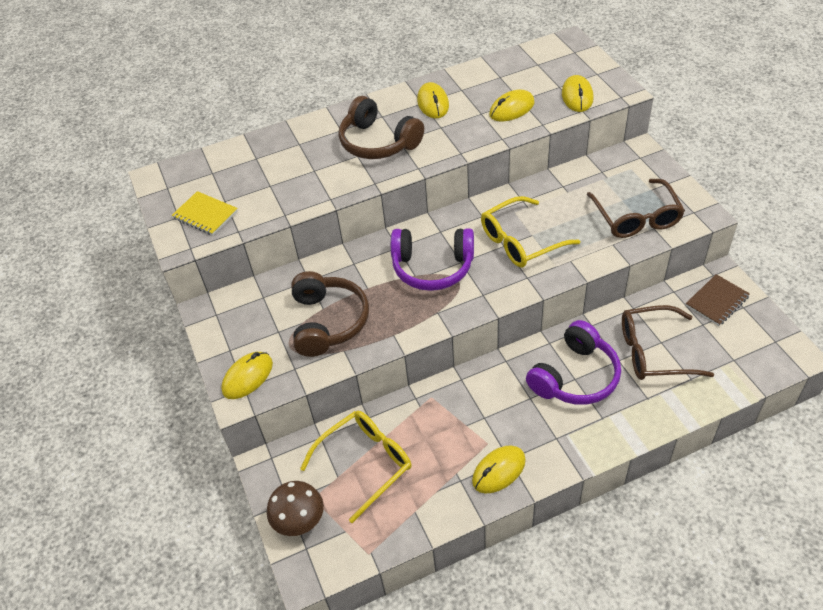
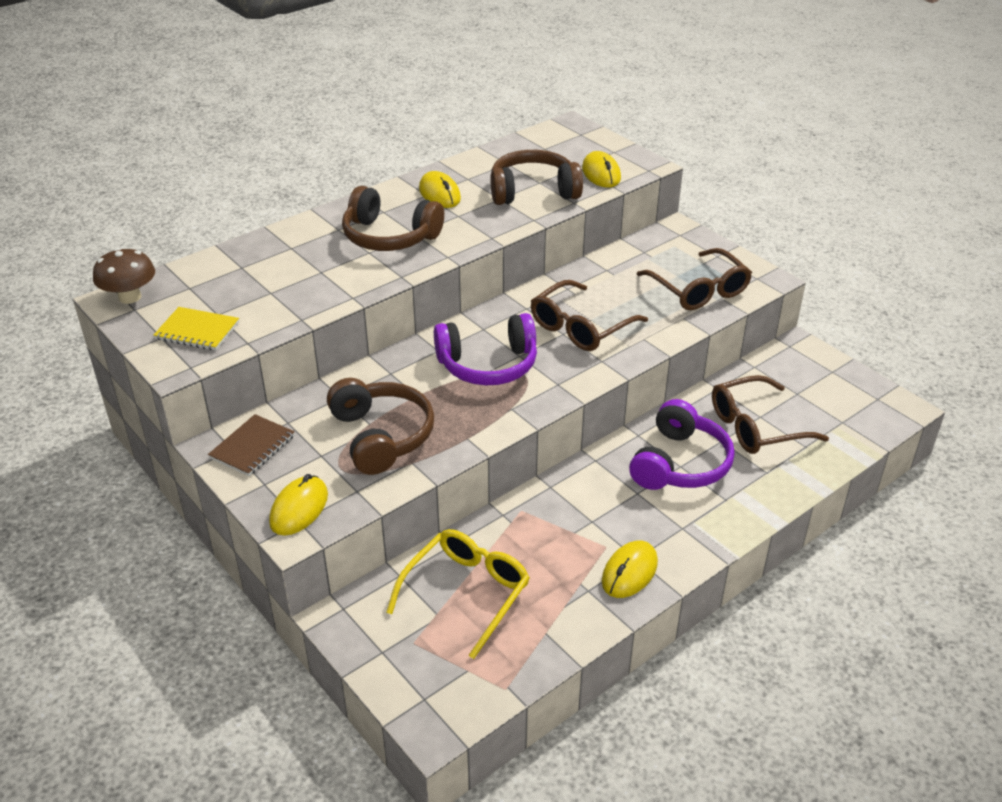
camera: 20 degrees left, 10 degrees down
brown mushroom [267,481,324,536] -> brown mushroom moved to [93,248,155,304]
yellow glasses [481,196,580,267] -> brown glasses [531,280,648,351]
yellow mouse [489,90,535,121] -> brown headphones [490,150,583,205]
brown notebook [686,274,750,326] -> brown notebook moved to [208,414,295,476]

